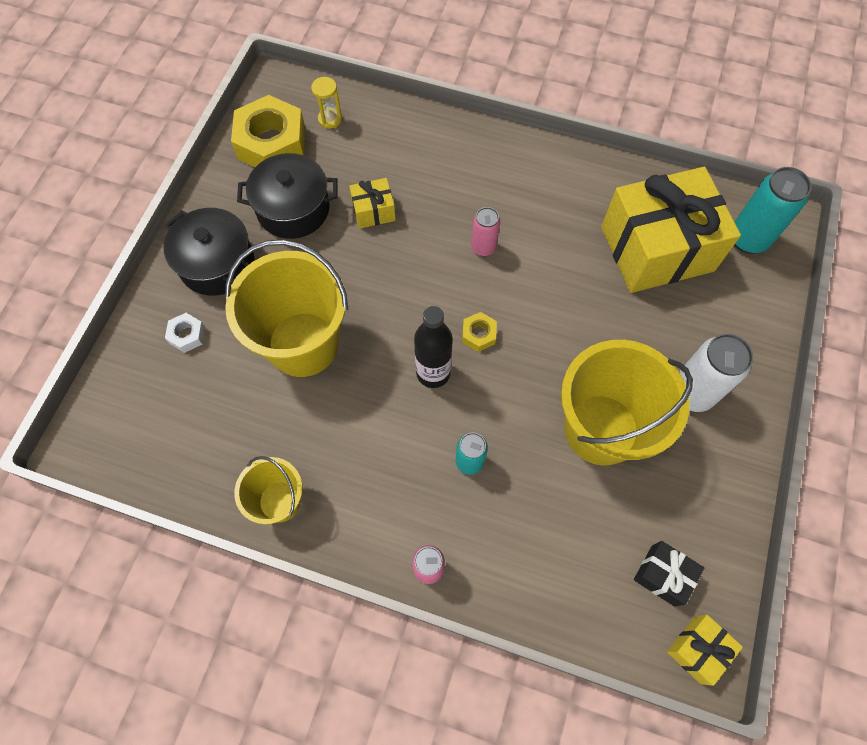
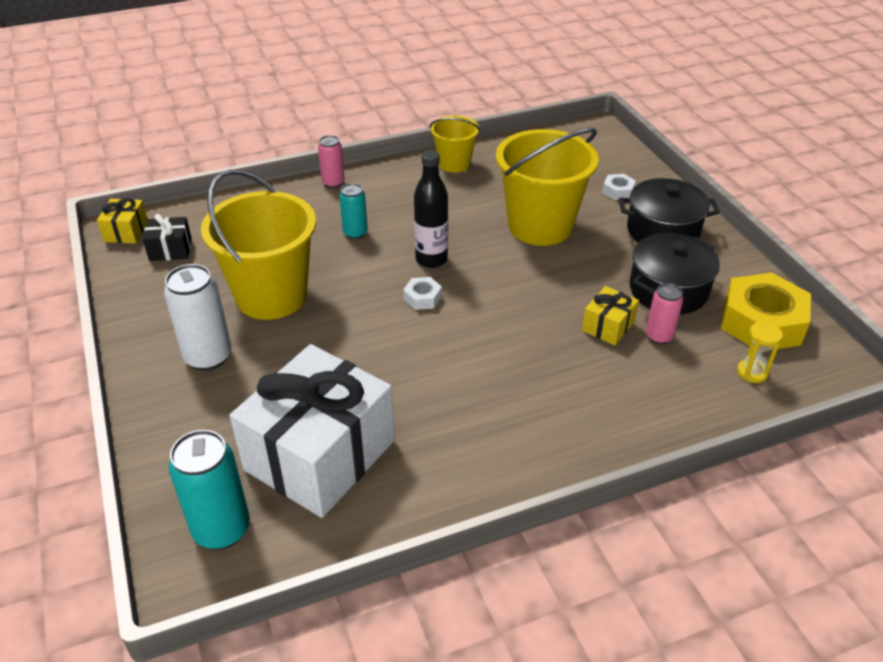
camera: 140 degrees right, 25 degrees down
yellow nut [462,312,497,352] -> white nut [403,277,442,310]
pink can [471,207,500,256] -> pink can moved to [646,283,683,344]
yellow gift [601,167,741,293] -> white gift [230,344,395,518]

